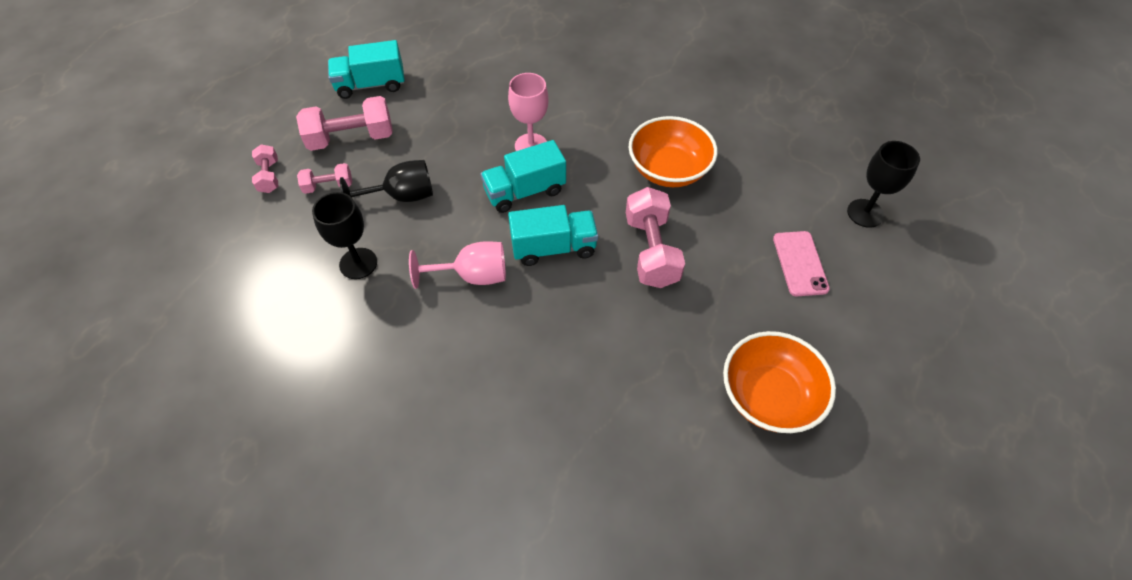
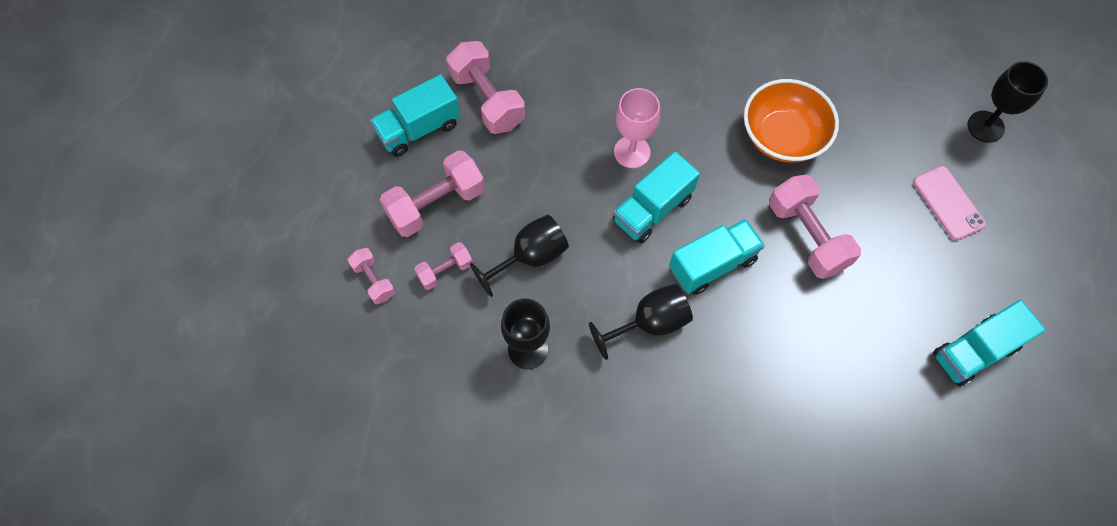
camera: 20 degrees left, 10 degrees up
pink goblet [409,241,506,289] -> black goblet [589,284,693,360]
orange bowl [723,331,836,433] -> turquoise truck [933,300,1046,387]
none -> pink dumbbell [446,41,525,134]

